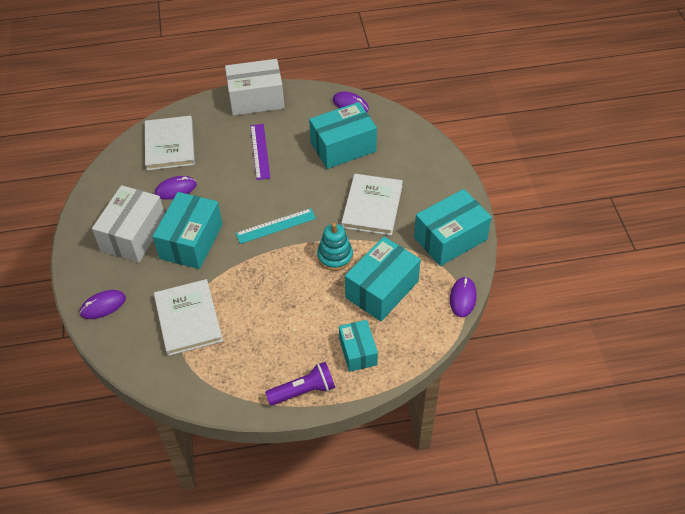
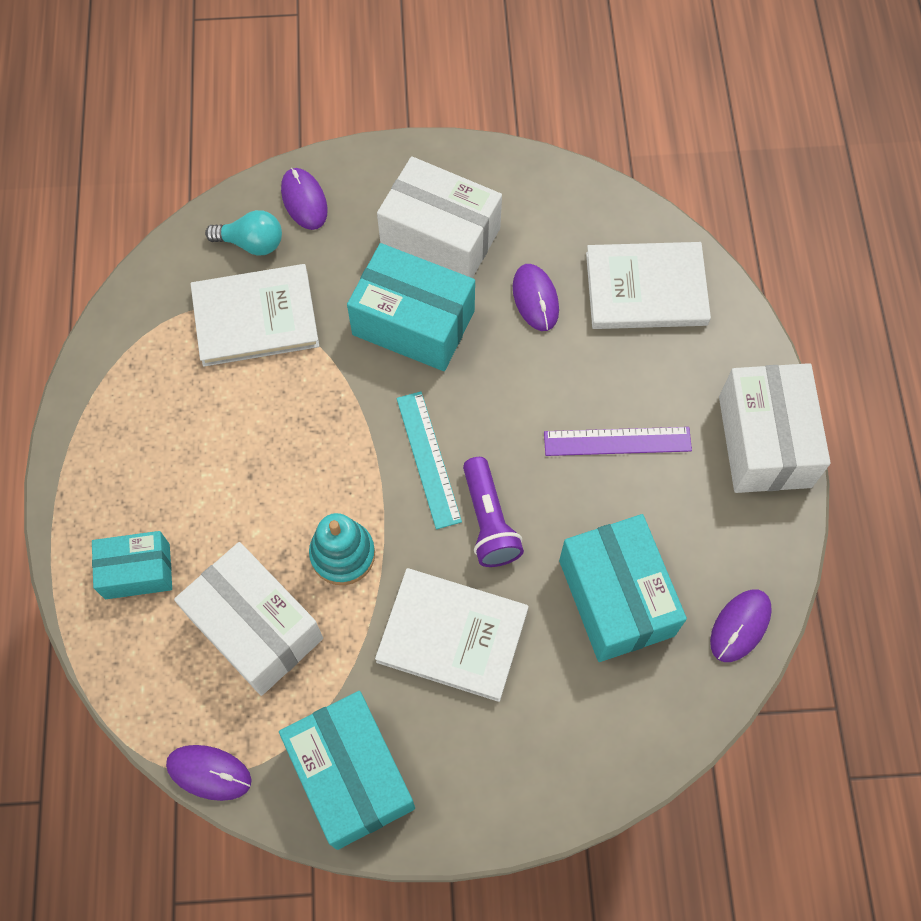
camera: 95 degrees right, 15 degrees up
purple flashlight [265,362,335,406] -> purple flashlight moved to [463,457,524,567]
turquoise box [345,237,421,321] -> white box [174,542,323,696]
none -> turquoise light bulb [205,210,282,255]

